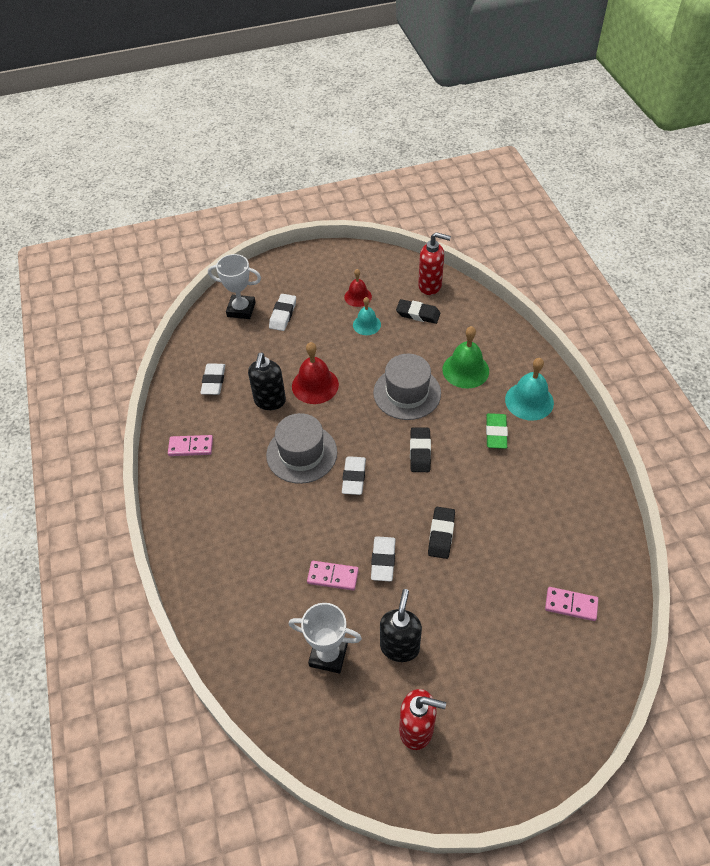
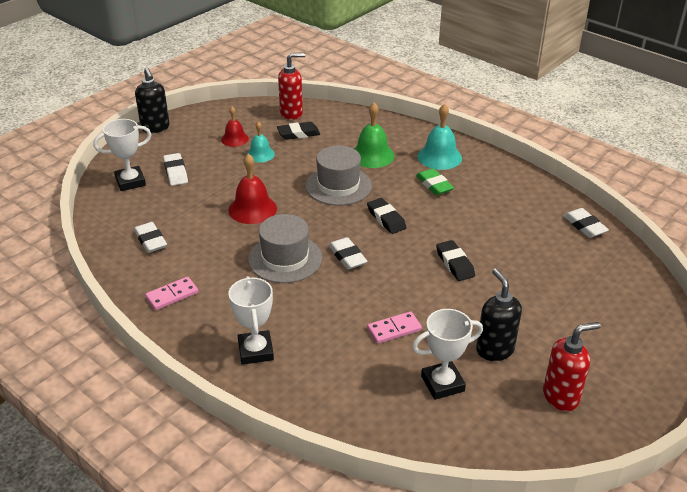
camera: 35 degrees left, 15 degrees down
black soap dispenser [248,353,286,410] -> black soap dispenser moved to [135,68,170,133]
white eraser [371,536,396,581] -> white eraser moved to [563,208,609,238]
pink domino [545,587,598,621] -> none
none -> white trophy [229,276,274,365]

